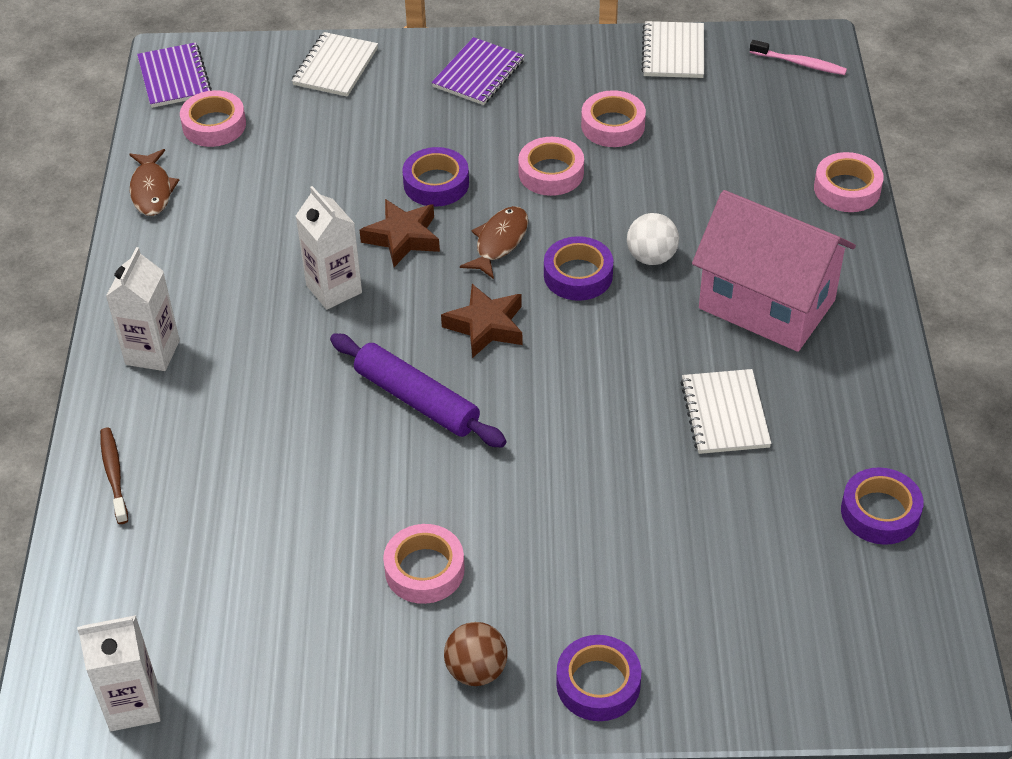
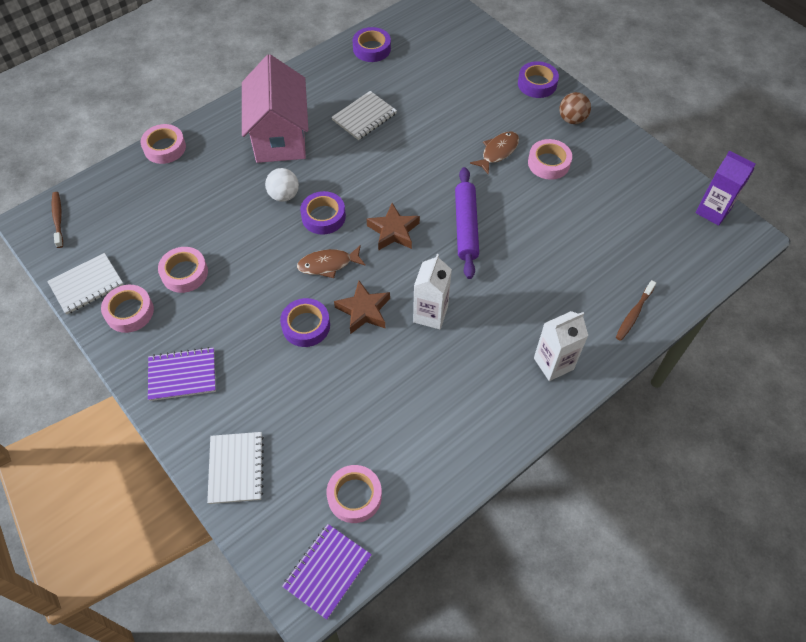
camera: 130 degrees left, 10 degrees up
white carton [77,615,161,731] -> purple carton [695,150,756,226]
brown fish [129,149,179,216] -> brown fish moved to [470,131,519,174]
white notebook [292,32,378,97] -> white notebook turned 75 degrees counterclockwise [207,432,264,504]
pink tape [518,137,584,196] -> pink tape moved to [101,285,154,333]
pink toothbrush [750,40,847,75] -> brown toothbrush [52,192,63,248]

